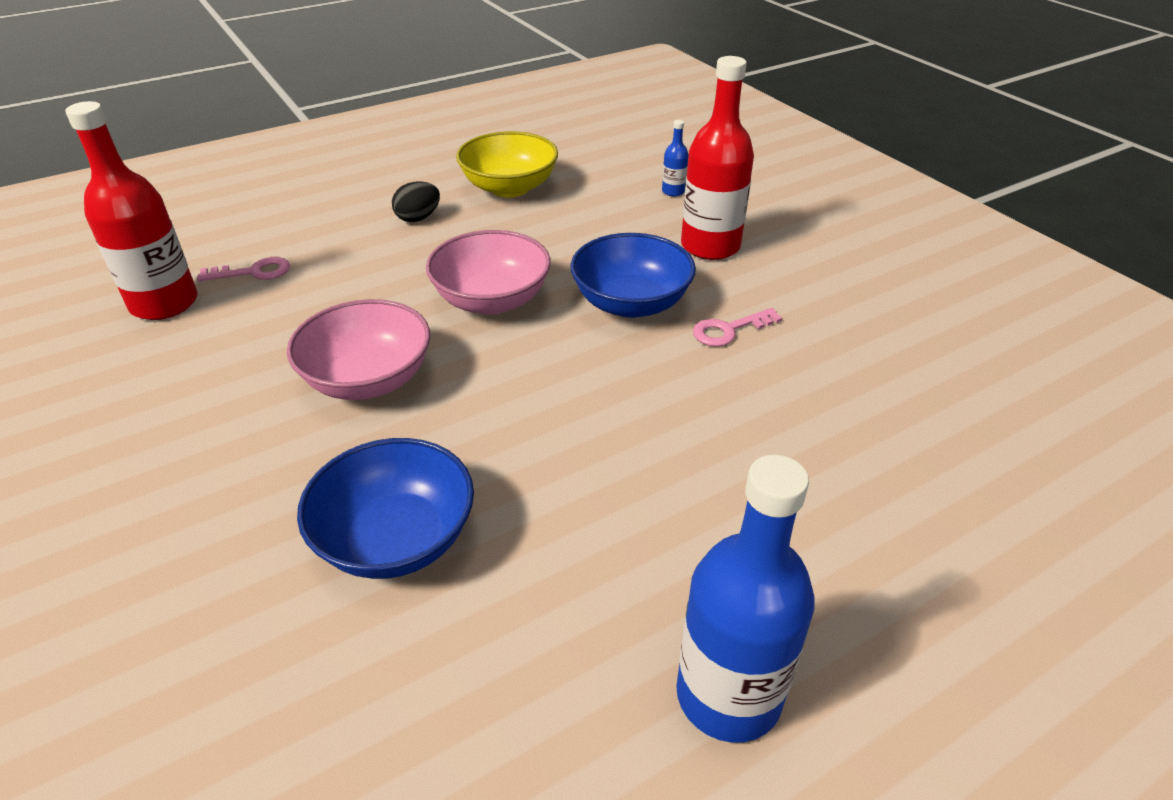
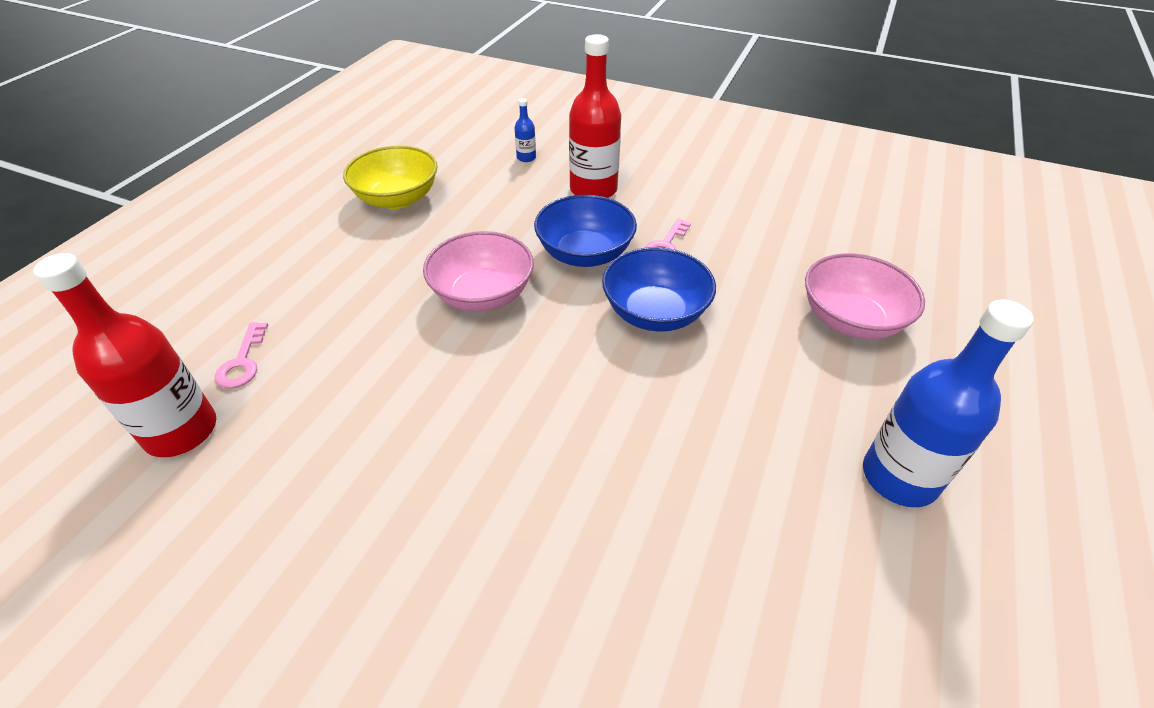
camera: 35 degrees left, 5 degrees up
pink key [197,257,290,281] -> pink key turned 135 degrees clockwise [215,322,268,389]
pink bowl [287,299,430,400] -> pink bowl moved to [805,253,925,339]
blue bowl [297,438,474,579] -> blue bowl moved to [602,247,716,332]
black egg [392,181,440,222] -> none

